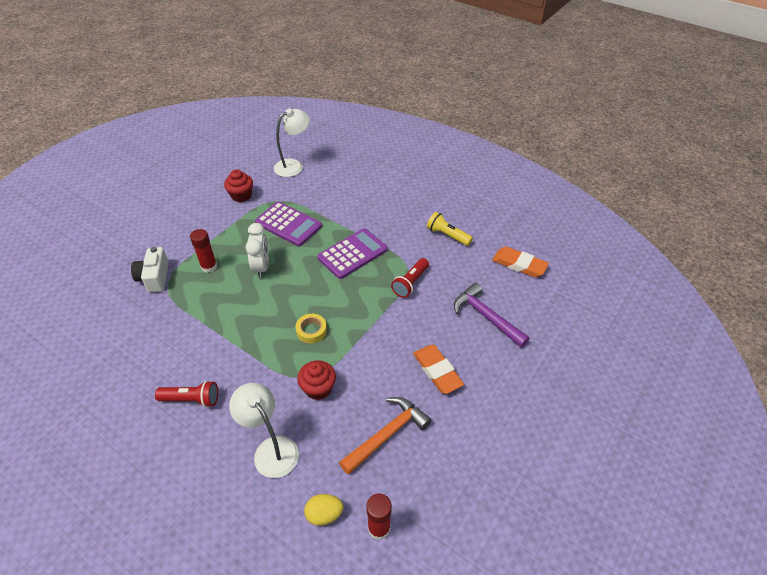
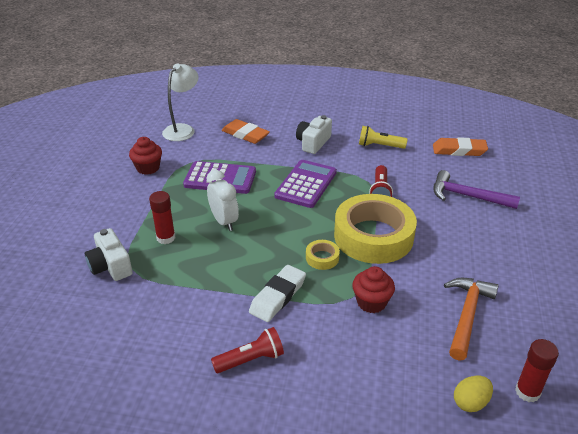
camera: 25 degrees left, 10 degrees down
white lamp [229,383,299,478] -> none
orange eraser [413,345,464,394] -> orange eraser moved to [222,119,270,144]
none -> white eraser [249,265,306,322]
none -> white camera [296,115,332,154]
none -> yellow tape [334,194,417,264]

